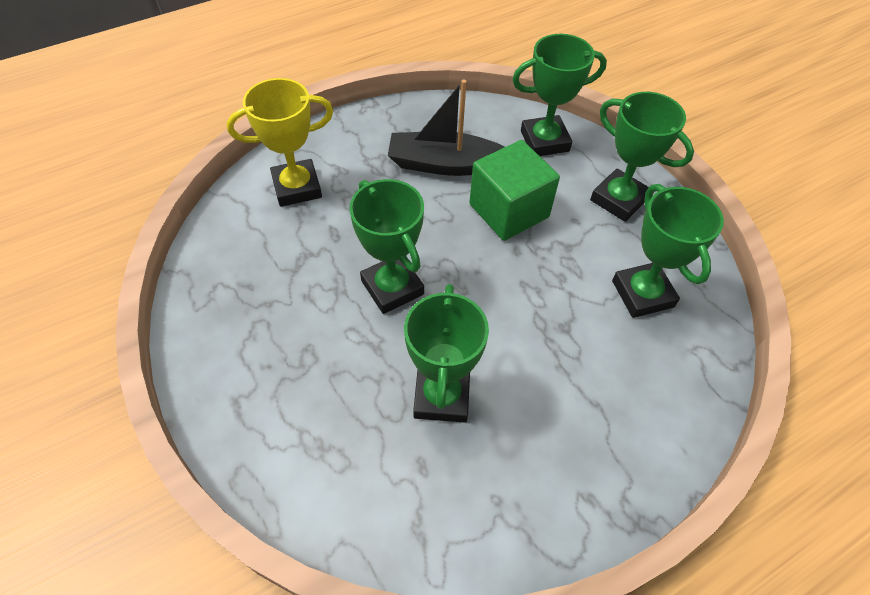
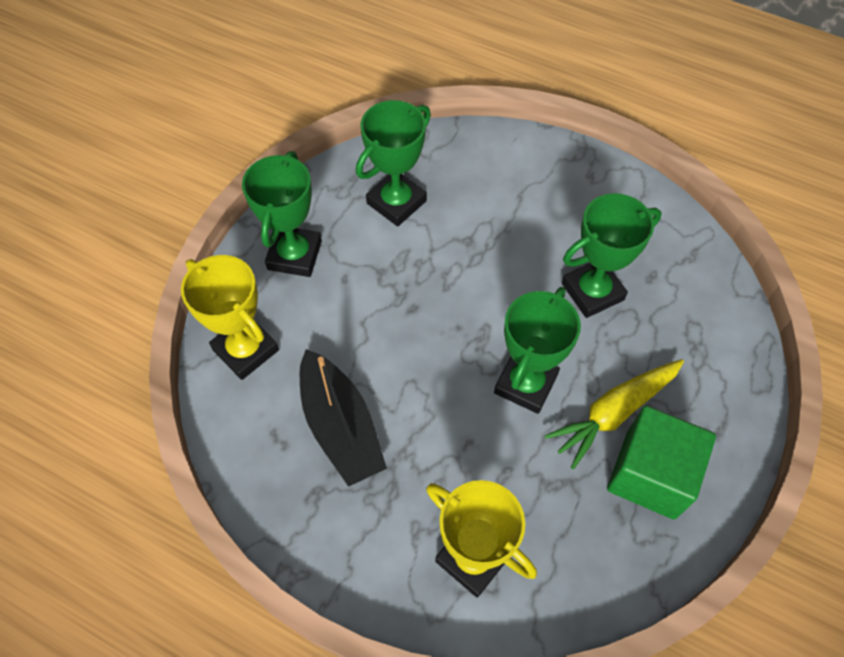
camera: 120 degrees left, 5 degrees up
green cube [469,140,560,241] -> green cube moved to [607,406,716,520]
green trophy [512,34,607,156] -> yellow trophy [181,255,279,380]
none -> yellow carrot [545,359,684,469]

